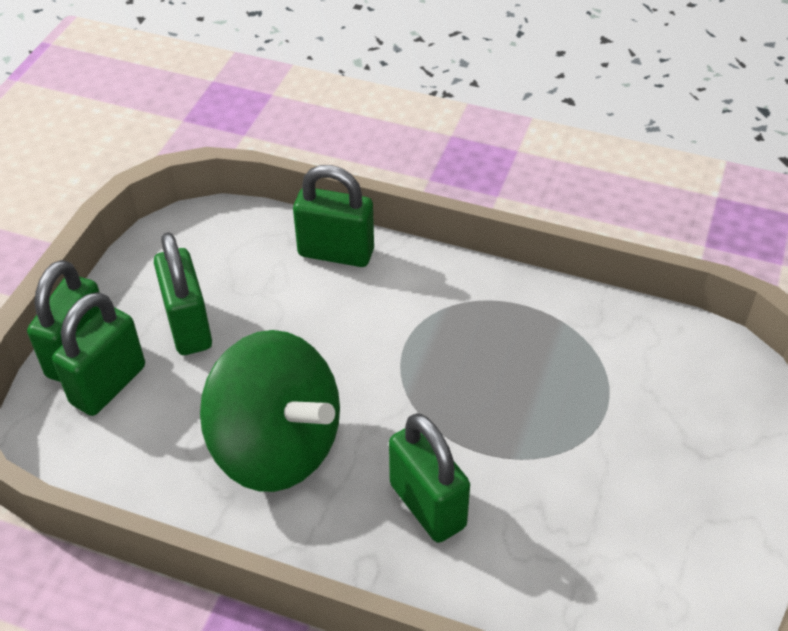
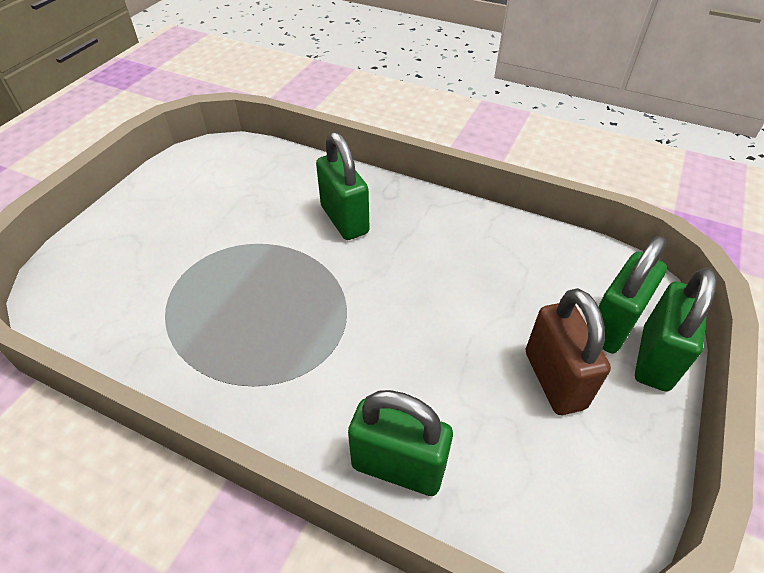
camera: 175 degrees left, 0 degrees up
green padlock [154,232,212,355] -> brown padlock [526,288,611,415]
green spinning top [200,330,340,492] -> none

